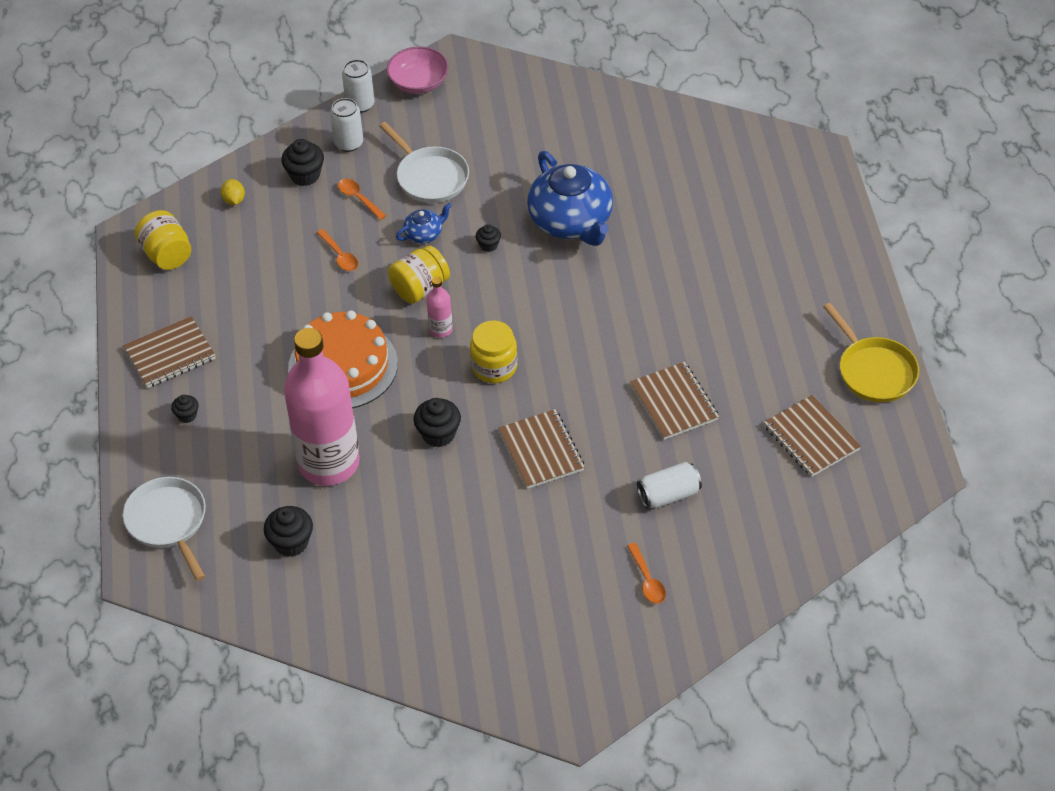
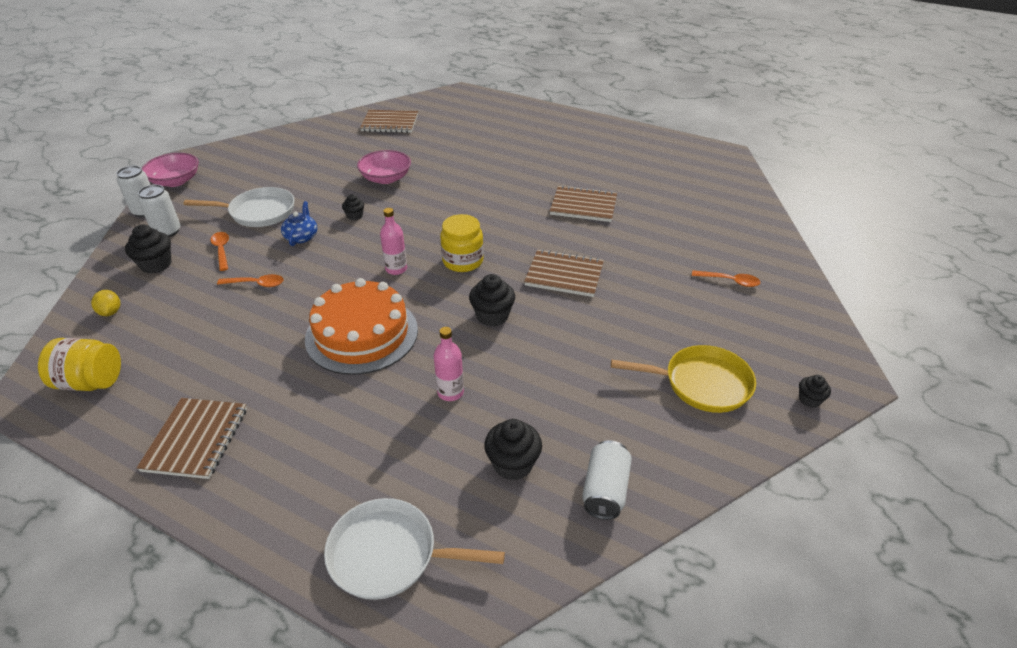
camera: 55 degrees left, 10 degrees down
black cupcake [171,395,199,423] -> black cupcake moved to [799,375,831,408]
yellow lemon [221,179,245,205] -> yellow lemon turned 45 degrees clockwise [91,290,120,316]
pink bottle [284,328,359,486] -> pink bottle [434,327,464,401], size x0.40
orange spoon [338,179,386,220] -> orange spoon turned 75 degrees clockwise [210,232,229,271]
yellow jar [388,245,450,304] -> none
blue teapot [527,151,613,246] -> pink bowl [357,150,411,184]
white can [637,462,702,509] -> white can moved to [582,440,632,520]
brown notebook [764,395,861,477] -> brown notebook moved to [360,110,418,133]
yellow pan [823,303,919,402] -> yellow pan moved to [611,345,756,413]

